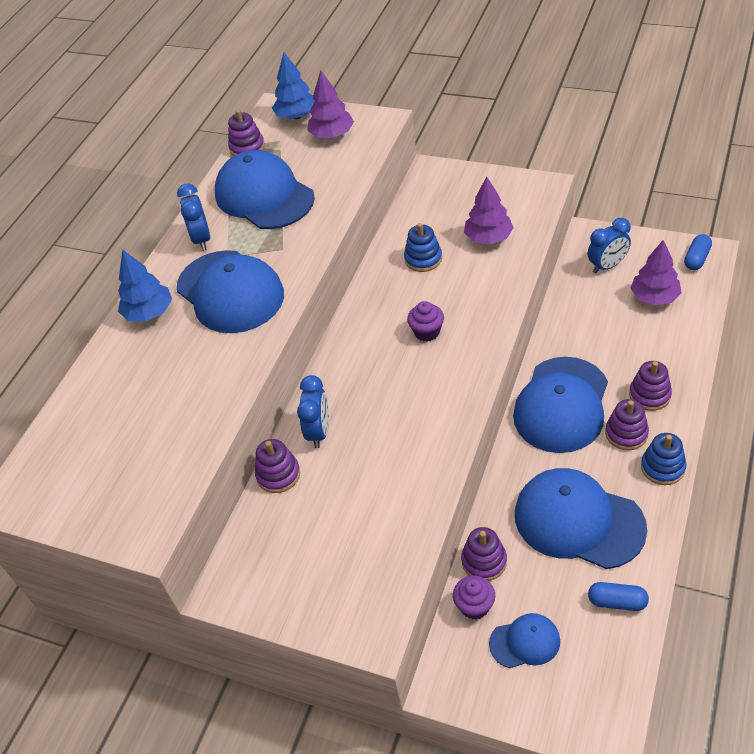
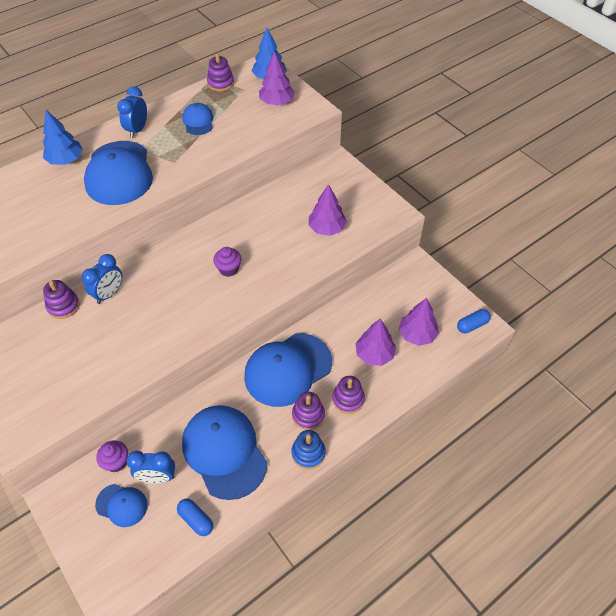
camera: 25 degrees right, 5 degrees up
blue cap [215,150,315,229] -> blue cap [182,103,213,135], size x0.50
blue stacking toy [404,223,442,272] -> none
purple stacking toy [461,527,507,581] -> none
blue clock [588,218,631,274] -> blue clock moved to [127,451,175,483]
none -> purple tree [355,318,396,366]

